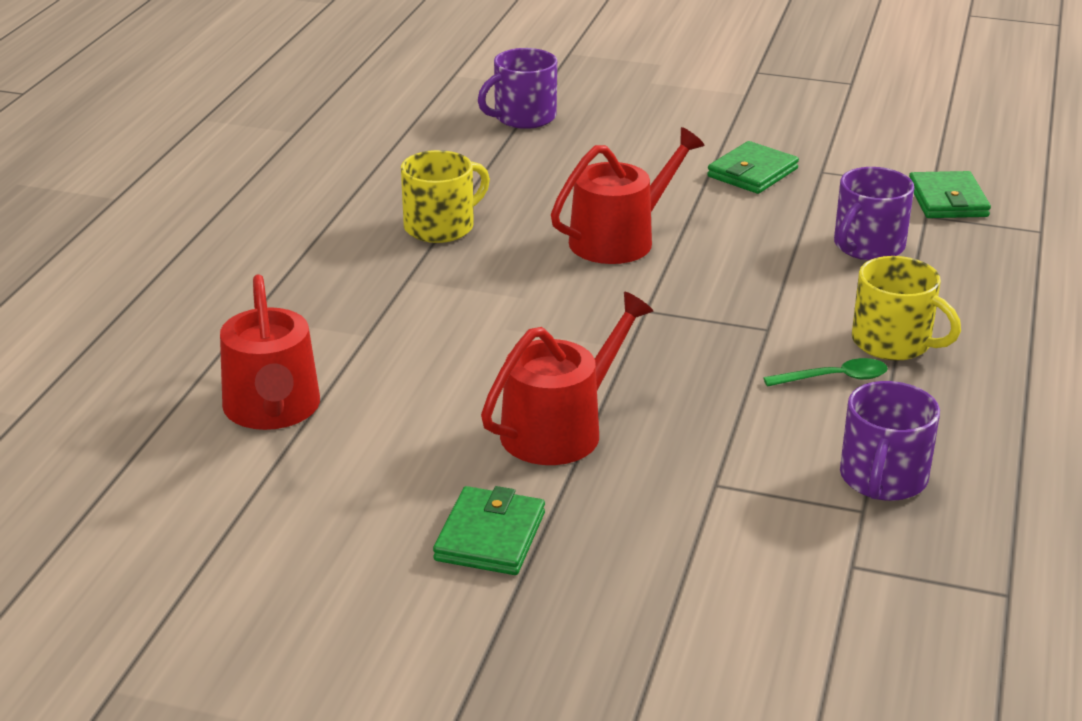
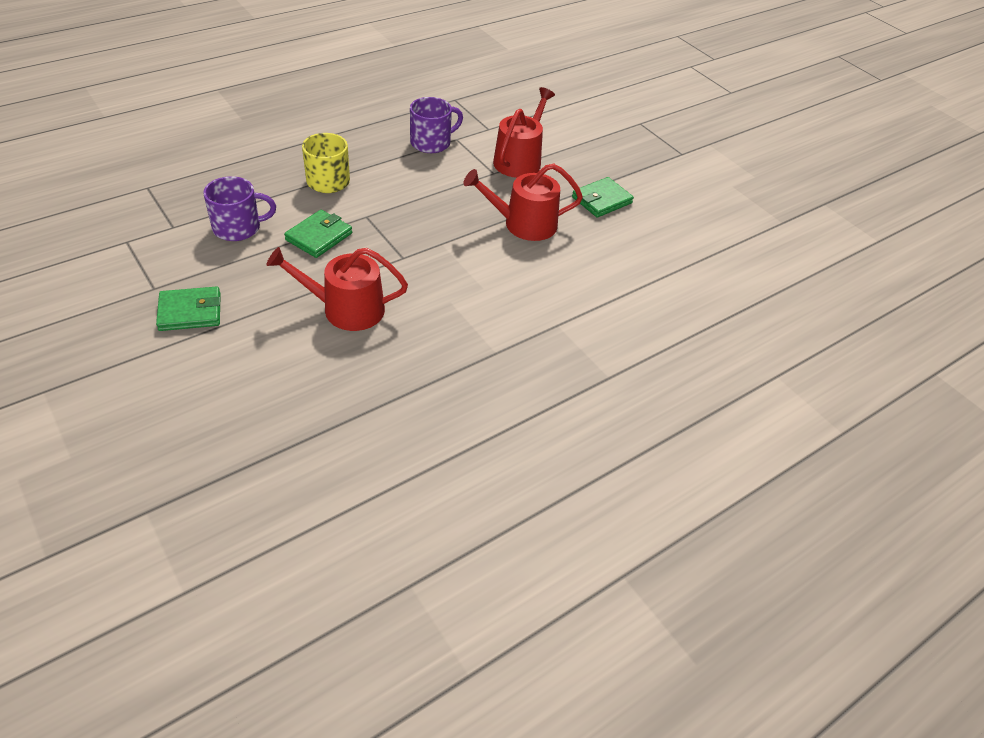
camera: 145 degrees left, 15 degrees up
red watering can [220,274,320,430] -> red watering can moved to [493,87,555,178]
yellow mug [401,150,490,243] -> none
purple mug [478,48,557,129] -> none
green spoon [763,358,888,387] -> none
green wallet [909,171,991,218] -> green wallet moved to [284,210,352,258]

